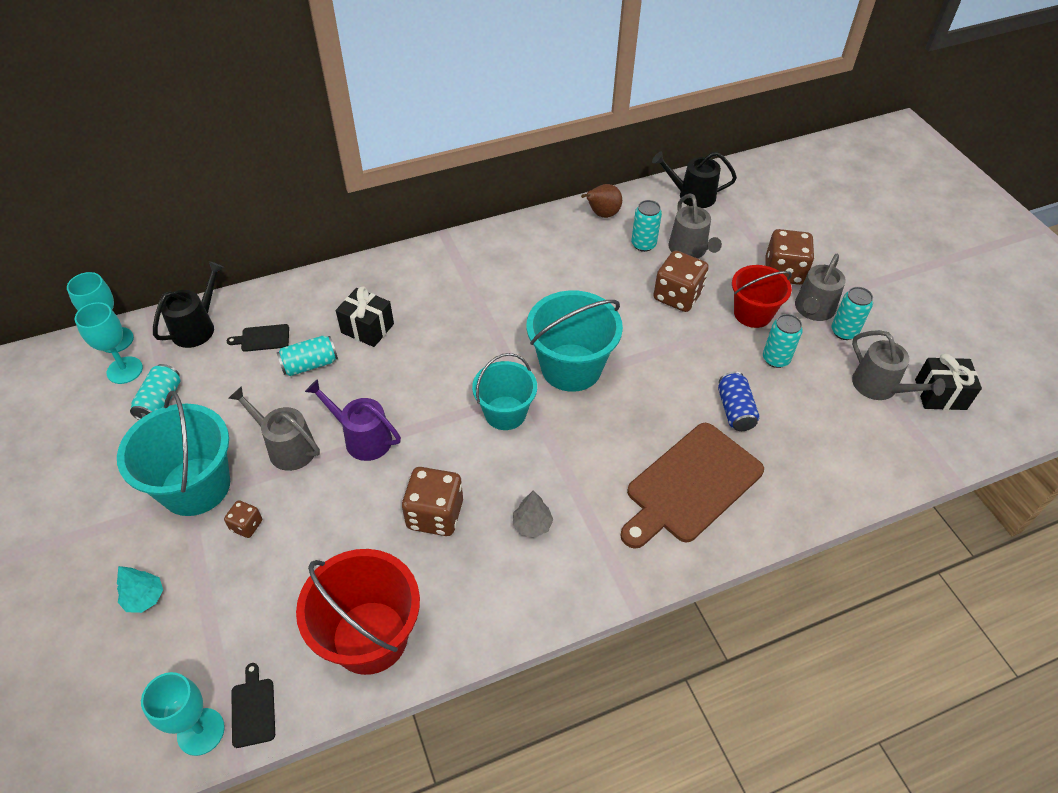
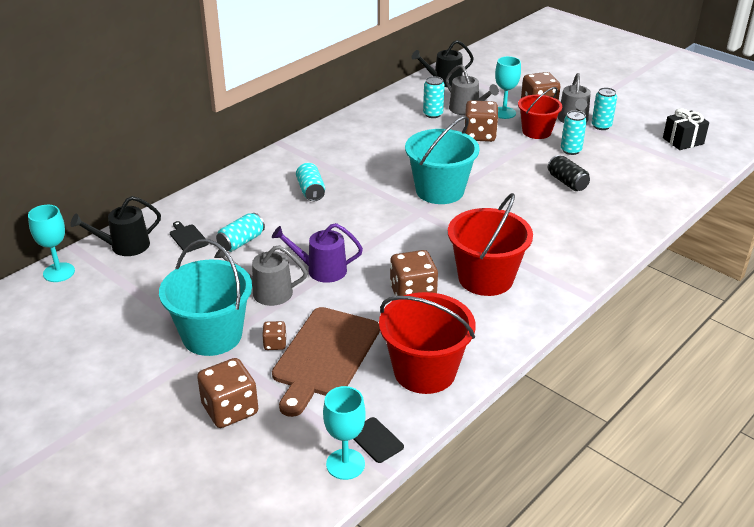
camera: 25 degrees left, 15 degrees down
turquoise goblet [75,302,143,384] -> turquoise goblet moved to [495,56,521,119]
turquoise tree [117,566,163,613] -> brown dice [197,358,258,428]
turquoise can [130,364,181,420] -> turquoise can moved to [296,163,325,201]
black watering can [153,261,225,348] -> black watering can turned 120 degrees counterclockwise [70,196,161,256]
black cutting board [227,324,289,352] -> black cutting board turned 90 degrees clockwise [170,221,209,252]
black gift [336,286,394,347] -> none
turquoise bucket [472,353,537,430] -> none
grey tree [513,491,553,538] -> red bucket [448,193,533,296]
brown pear [581,184,622,218] -> none
brown cutting board [620,423,764,549] -> brown cutting board moved to [272,307,380,417]
blue can [718,371,760,431] -> black can [548,155,590,191]
grey watering can [852,330,945,400] -> none

